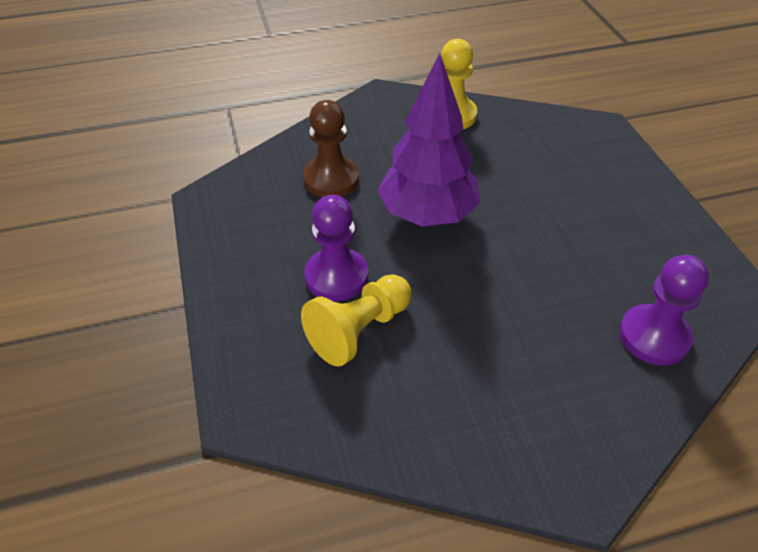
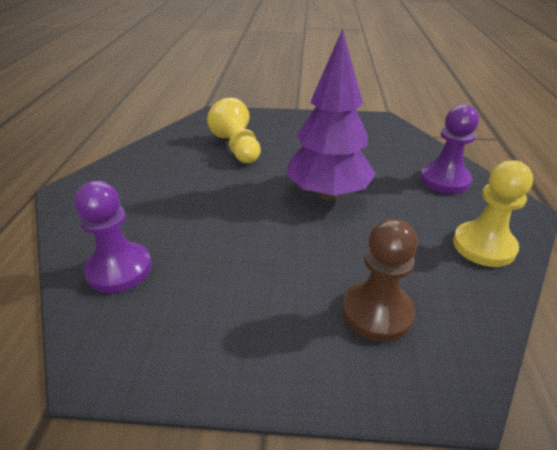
camera: 110 degrees right, 10 degrees down
brown pawn [303,100,359,197] -> brown pawn moved to [342,219,418,342]
purple pawn [304,195,368,301] -> purple pawn moved to [420,104,479,194]

